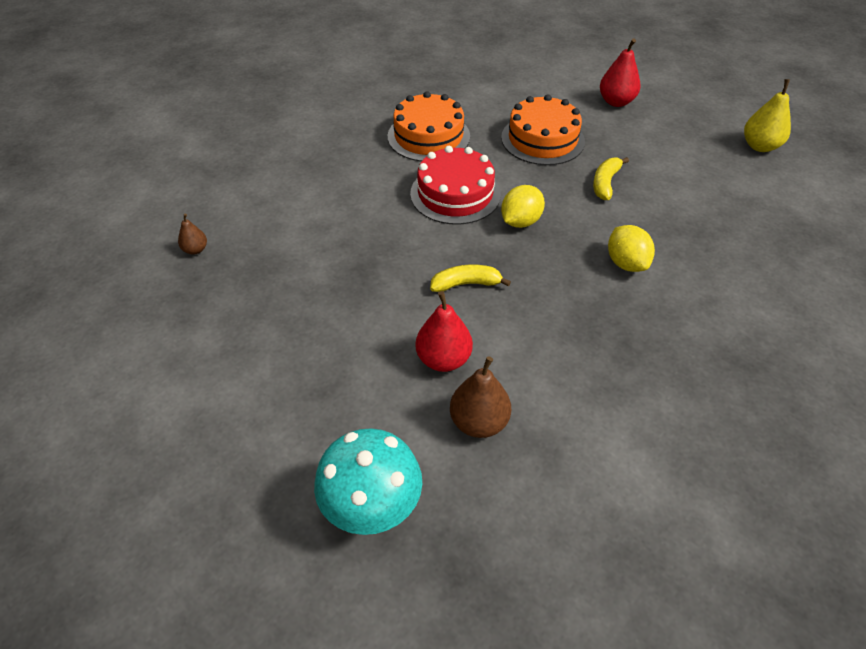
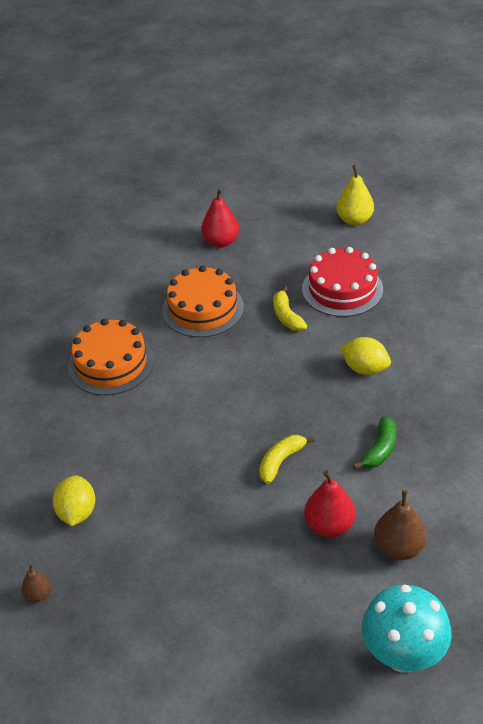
camera: 40 degrees left, 5 degrees down
red cake [410,146,501,225] -> red cake moved to [302,247,383,317]
yellow lemon [501,185,545,228] -> yellow lemon moved to [53,475,95,526]
none -> green banana [353,416,396,469]

